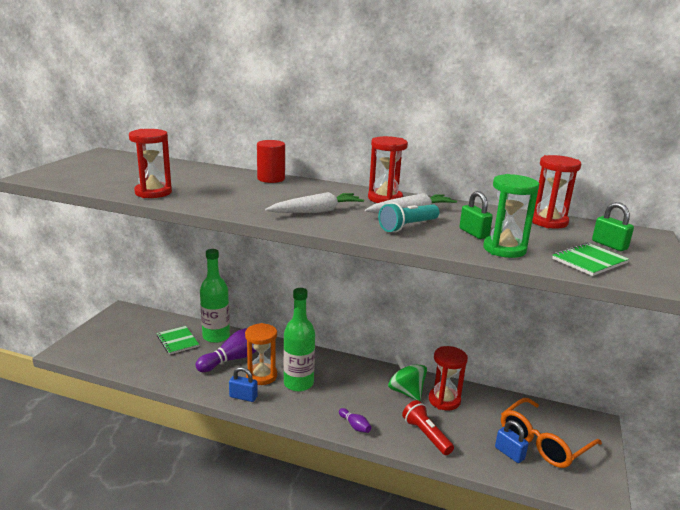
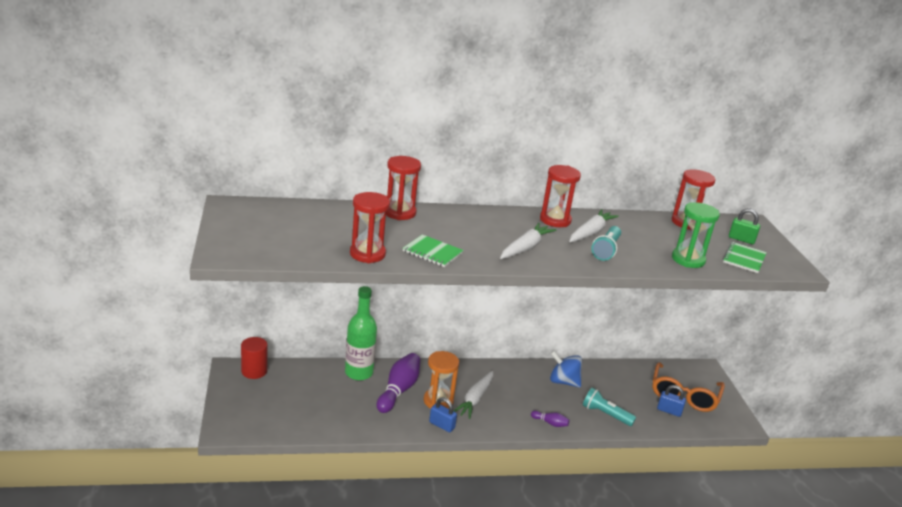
camera: 30 degrees left, 5 degrees up
green notebook [157,326,199,355] -> green notebook moved to [403,234,464,267]
blue padlock [229,367,258,402] -> blue padlock turned 45 degrees clockwise [429,397,457,432]
red cylinder [257,140,285,183] -> red cylinder moved to [241,337,268,379]
green bottle [283,288,315,392] -> white carrot [454,371,493,419]
green spinning top [388,354,427,401] -> blue spinning top [550,351,582,388]
red flashlight [402,400,454,455] -> turquoise flashlight [583,387,636,426]
red hourglass [429,346,468,411] -> red hourglass moved to [386,156,421,220]
green padlock [459,191,493,239] -> none

